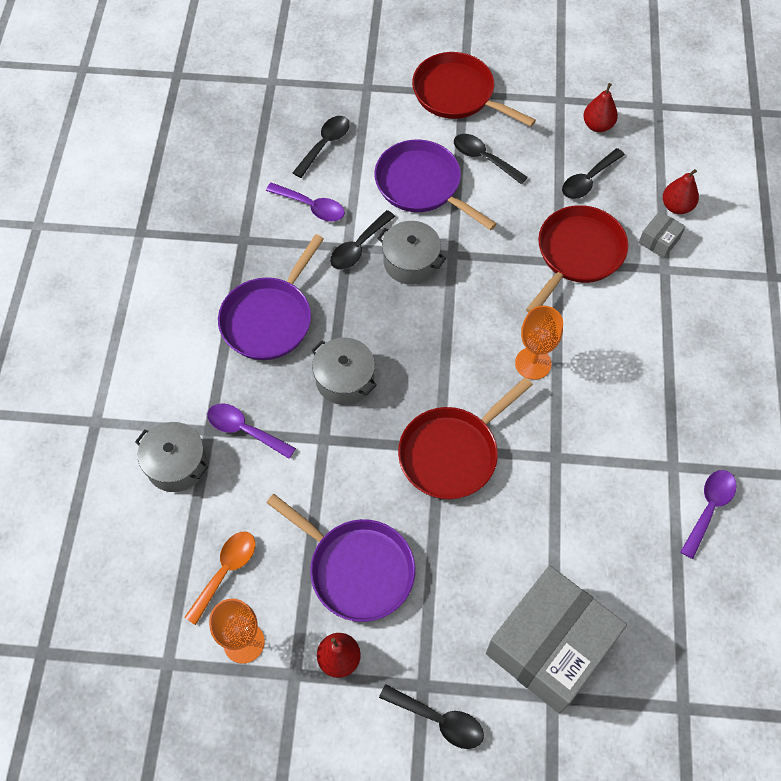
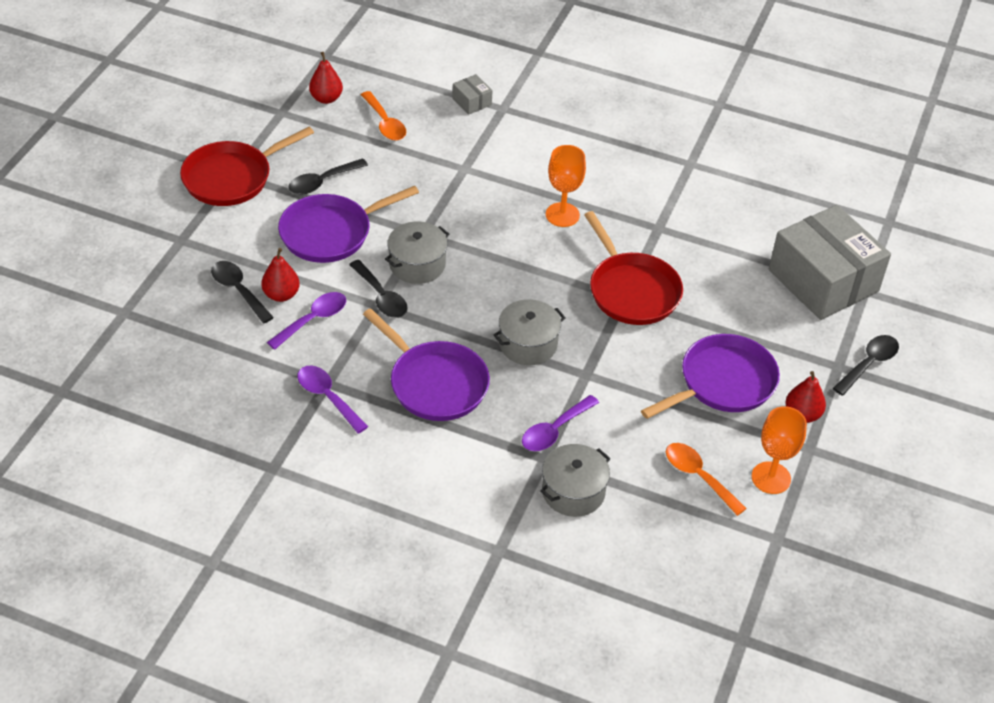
camera: 75 degrees left, 15 degrees down
red pan [526,205,628,313] -> none
black spoon [562,148,625,199] -> orange spoon [361,91,406,141]
red pear [663,169,699,214] -> red pear moved to [262,248,300,302]
purple spoon [680,470,737,559] -> purple spoon moved to [298,365,368,434]

